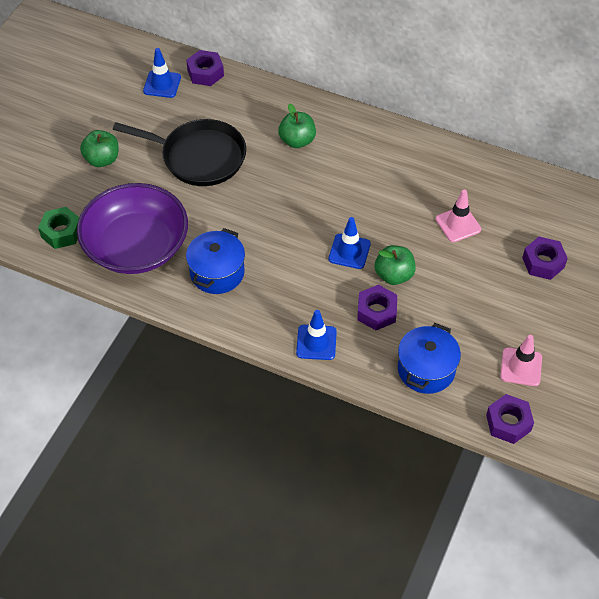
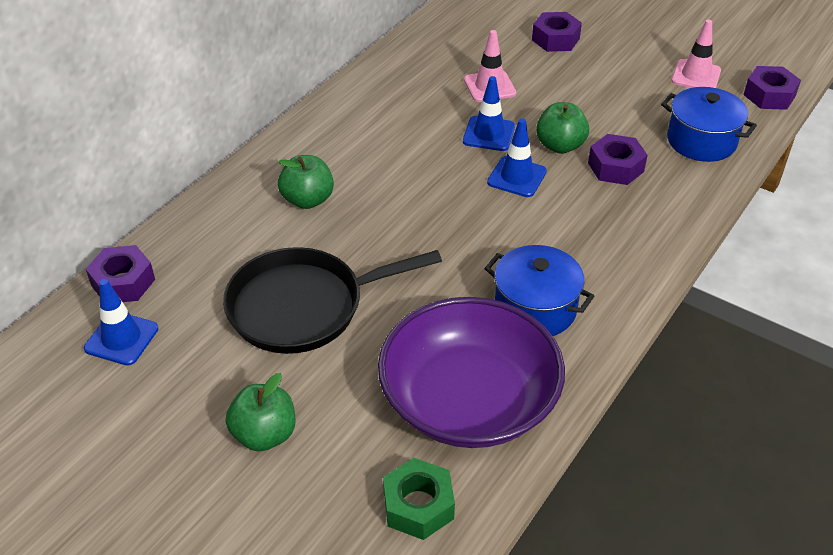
camera: 80 degrees left, 10 degrees down
black pan [113,119,246,186] -> black pan turned 135 degrees counterclockwise [223,247,442,354]
blue traffic cone [296,310,337,360] -> blue traffic cone moved to [463,76,515,151]

